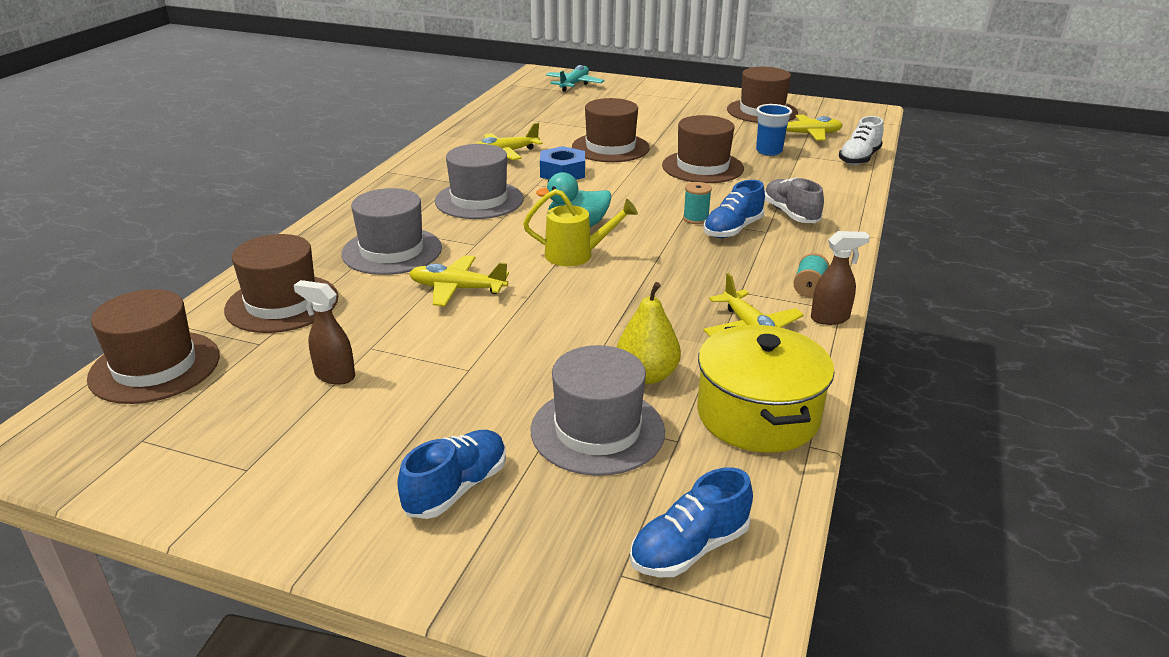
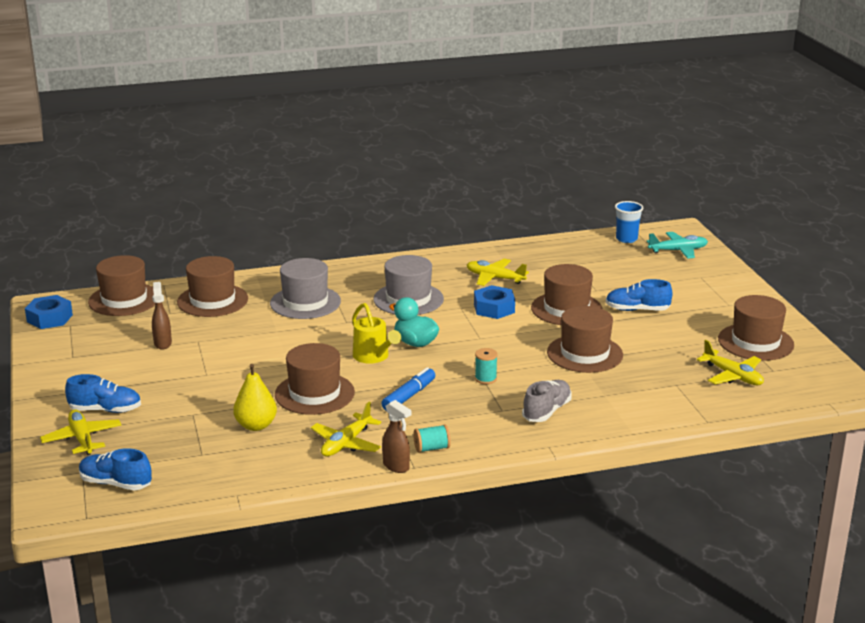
camera: 55 degrees right, 5 degrees down
yellow plane [409,255,509,306] -> yellow plane moved to [40,410,121,455]
grey hat [531,345,665,476] -> none
yellow pot [697,325,835,453] -> none
blue shoe [703,180,765,238] -> blue shoe moved to [606,279,673,311]
blue cup [756,104,792,156] -> blue cup moved to [615,201,643,243]
white shoe [839,116,884,165] -> none
none -> blue nut [25,295,73,329]
none -> brown hat [275,343,355,415]
none -> blue marker [382,367,435,410]

